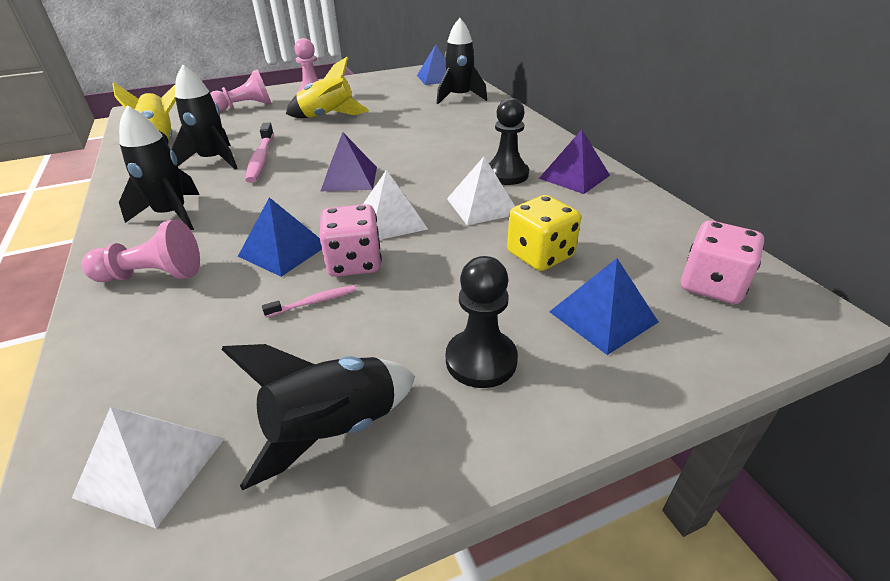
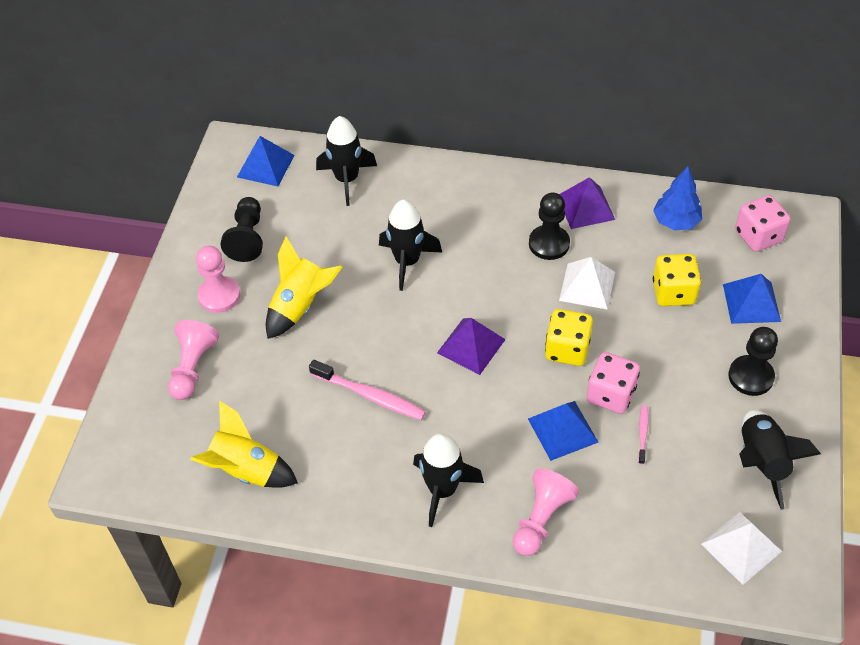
camera: 55 degrees left, 15 degrees up
black rocket [171,65,238,170] -> black rocket moved to [379,200,442,291]
white pyramid [363,170,428,240] -> yellow dice [545,309,593,366]
none -> black pawn [221,197,263,262]
none -> blue tree [653,166,702,230]

